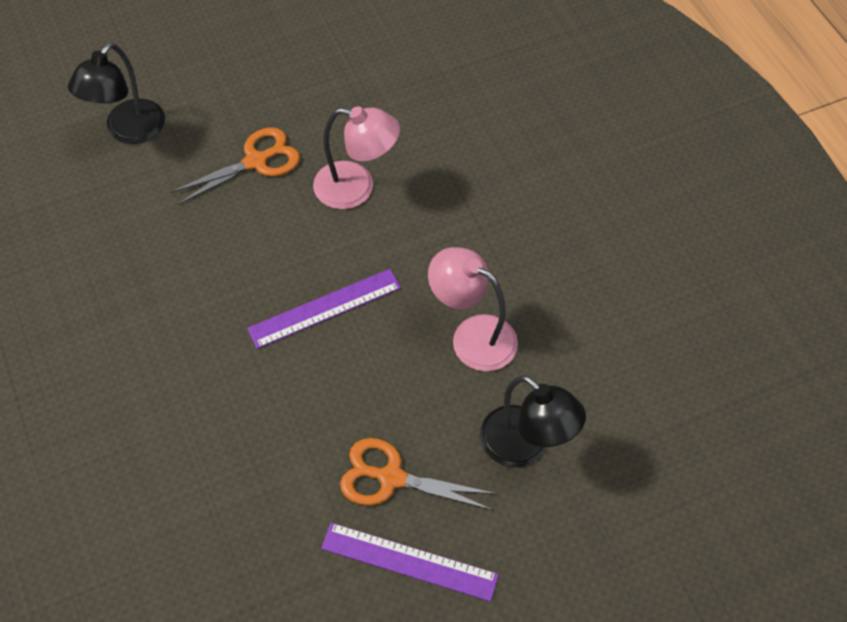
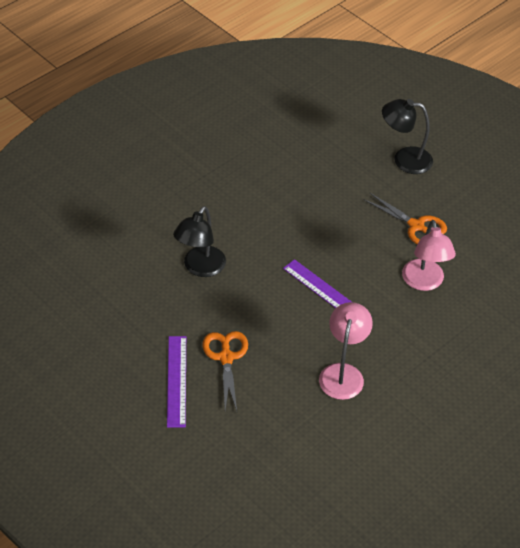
camera: 70 degrees right, 10 degrees down
black lamp [480,375,586,467] -> black lamp moved to [173,206,226,277]

